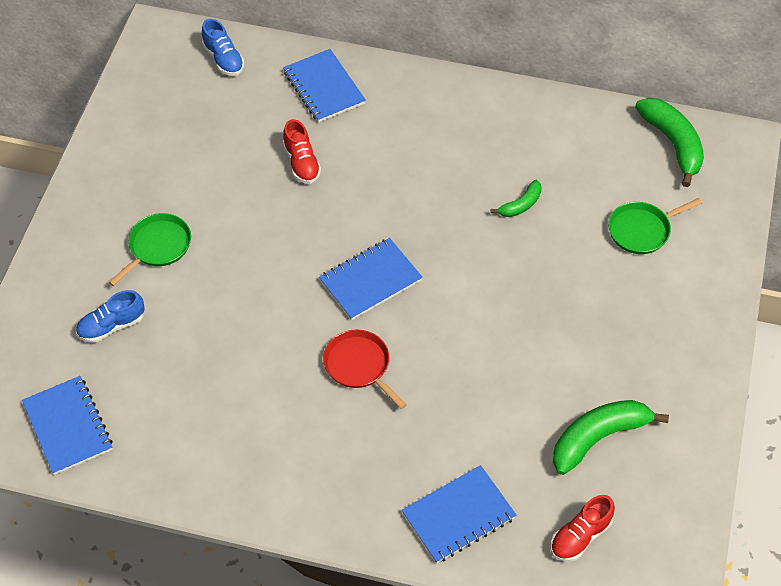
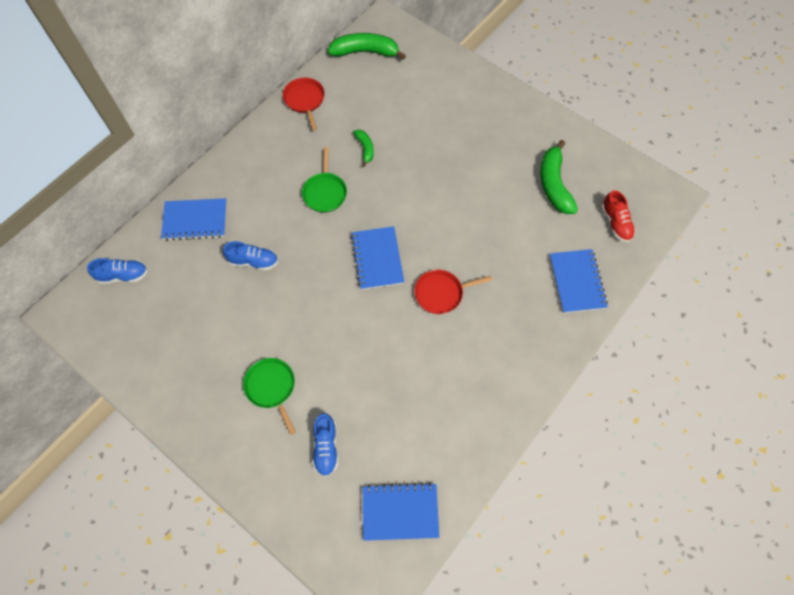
camera: 65 degrees left, 10 degrees up
red shoe [283,119,321,184] -> blue shoe [223,241,278,270]
green pan [608,198,702,254] -> green pan moved to [302,147,347,213]
none -> red pan [283,78,325,131]

